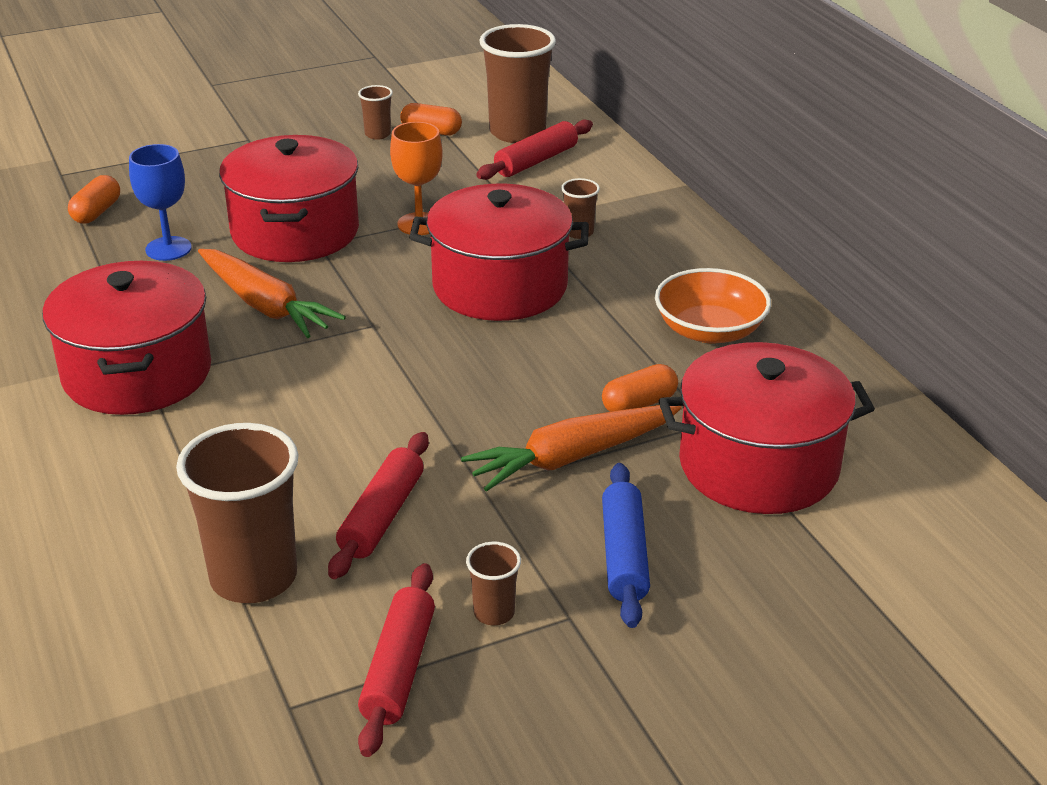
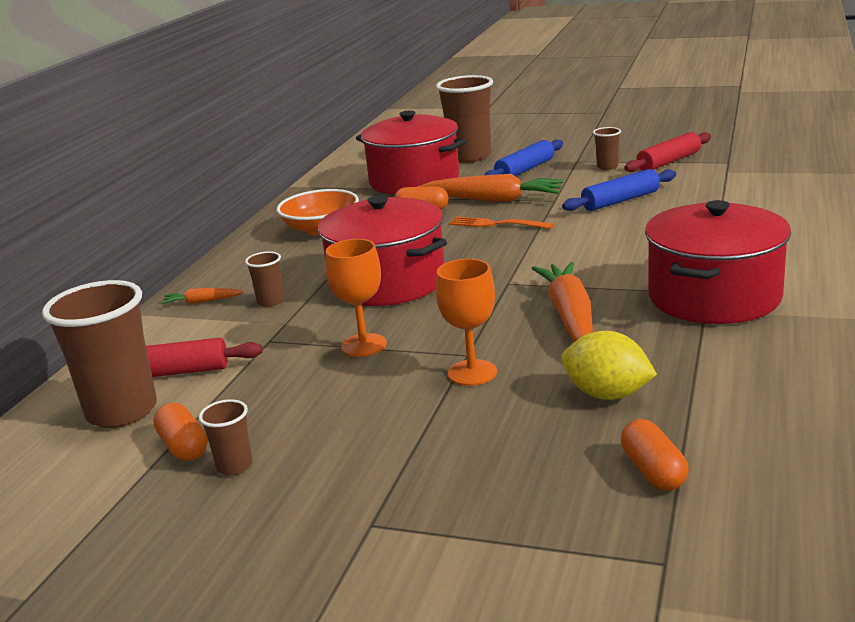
camera: 135 degrees left, 10 degrees down
orange capsule [68,175,120,224] -> orange capsule turned 75 degrees counterclockwise [621,419,689,491]
blue goblet [129,144,192,261] -> yellow lemon [561,331,657,400]
brown cup [176,423,299,603] -> brown cup moved to [436,75,493,163]
red pot [219,135,359,262] -> orange goblet [436,259,497,386]
red rolling pin [328,432,429,579] -> blue rolling pin [562,169,676,211]
none -> orange carrot [161,288,244,304]
none -> orange fork [449,217,554,229]

